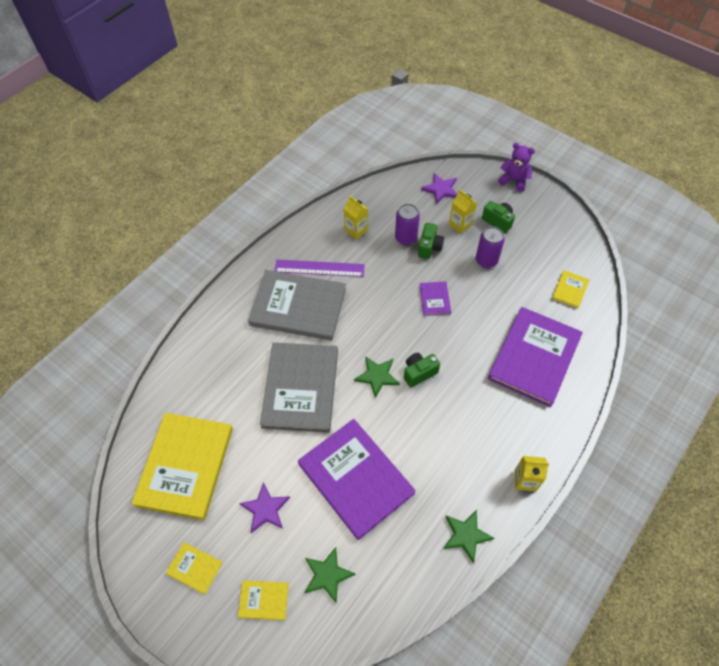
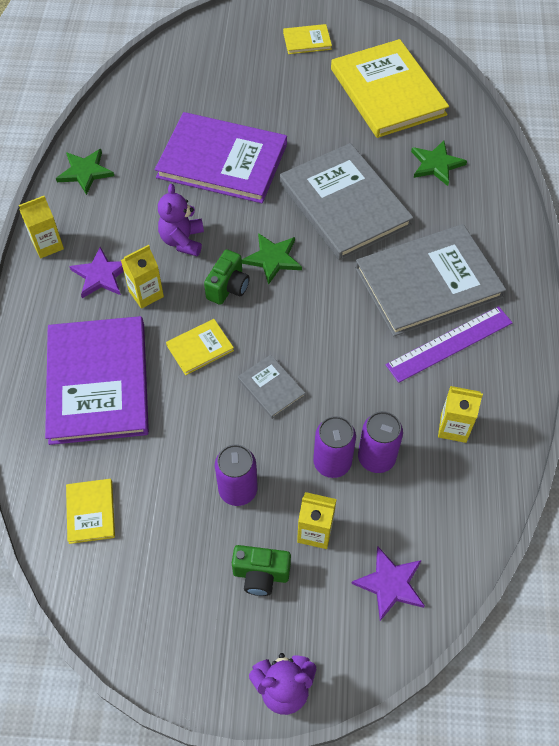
camera: 145 degrees right, 0 degrees up
yellow book [238,580,289,620] -> yellow book moved to [166,319,234,375]
purple star [239,482,290,533] -> purple star moved to [69,247,124,298]
green star [304,547,356,604] -> green star moved to [411,140,467,186]
green camera [418,223,444,259] -> purple can [313,416,356,478]
purple book [420,281,451,316] -> grey book [238,355,305,419]
none -> yellow carton [121,245,164,309]
none -> purple teddy bear [158,184,204,256]

